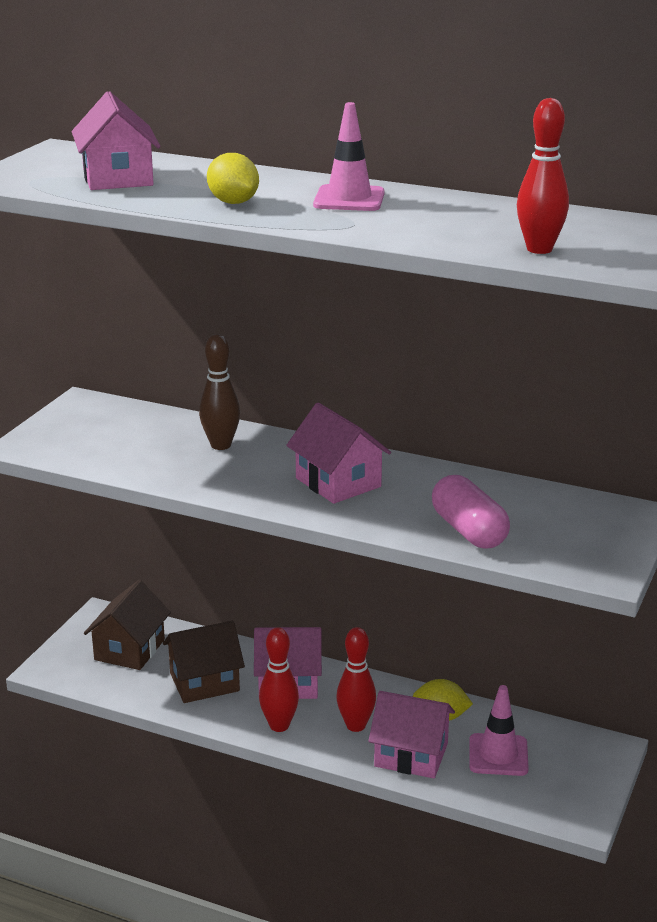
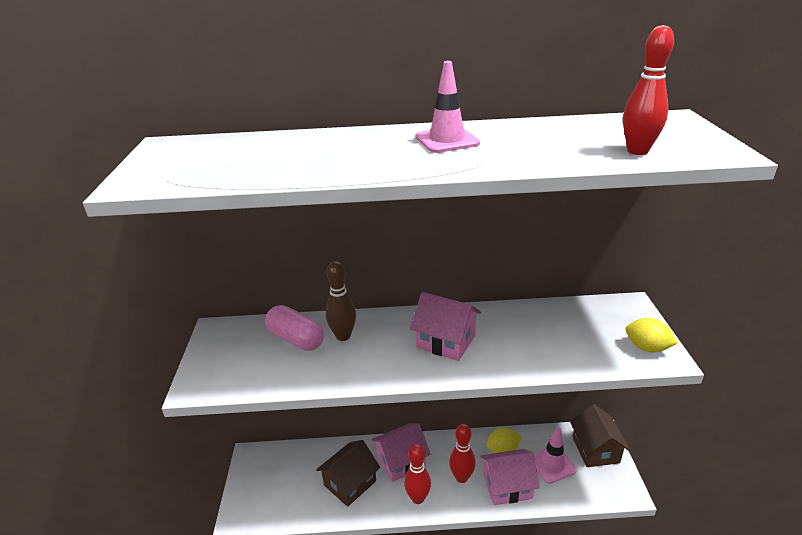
camera: 25 degrees left, 5 degrees up
pink house [72,91,160,190] -> none
brown house [84,580,171,670] -> brown house moved to [570,404,630,467]
yellow lemon [207,153,259,204] -> yellow lemon moved to [626,318,678,352]
pink capsule [432,475,510,548] -> pink capsule moved to [265,305,324,351]

